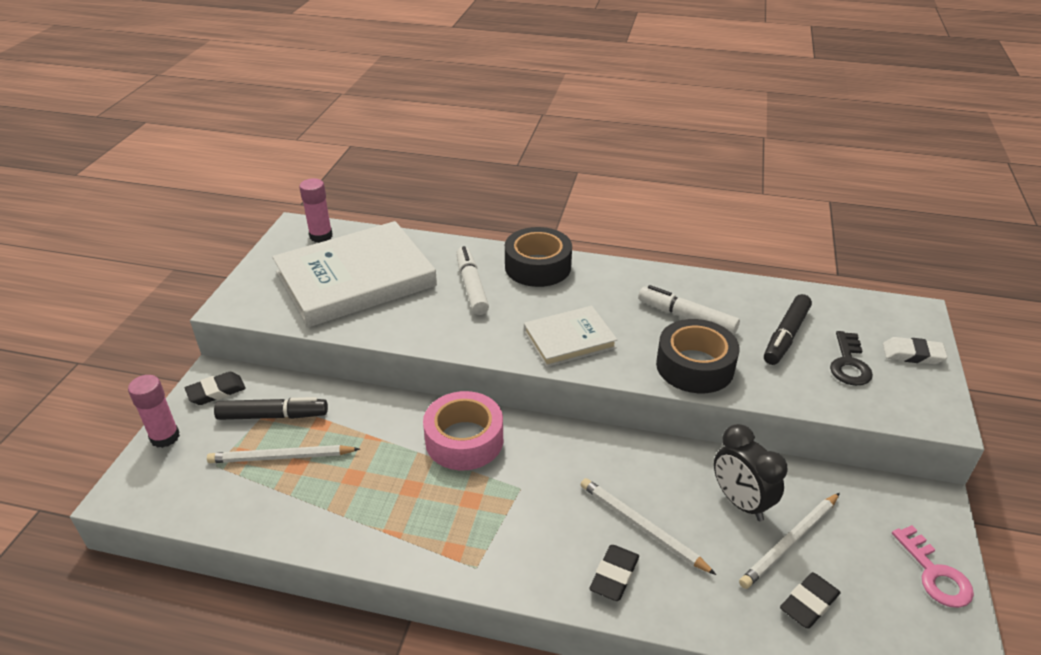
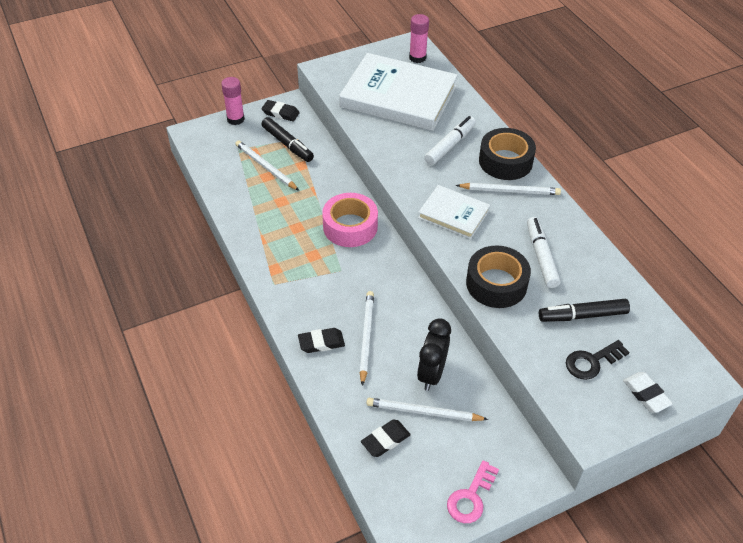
camera: 50 degrees right, 10 degrees up
black eraser [780,572,841,629] -> black eraser turned 45 degrees counterclockwise [361,419,411,457]
none -> white pencil [456,183,561,195]

